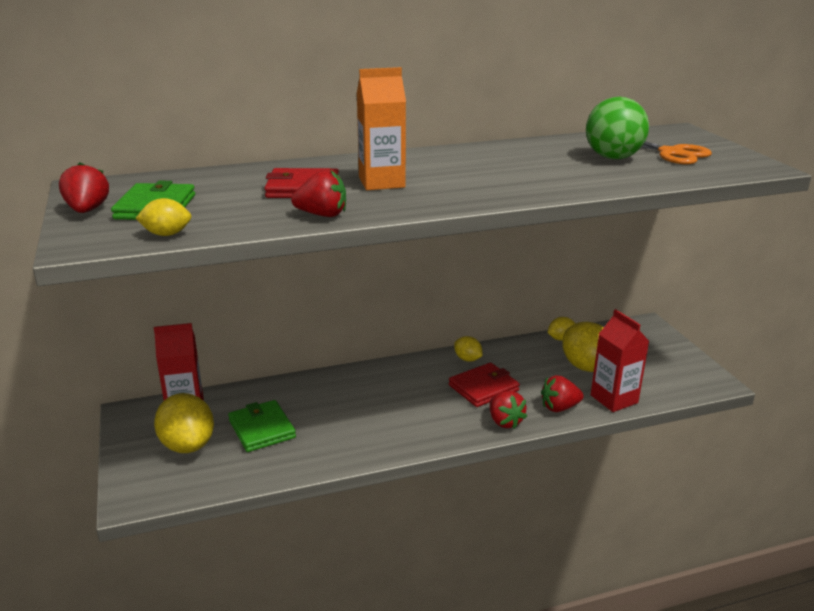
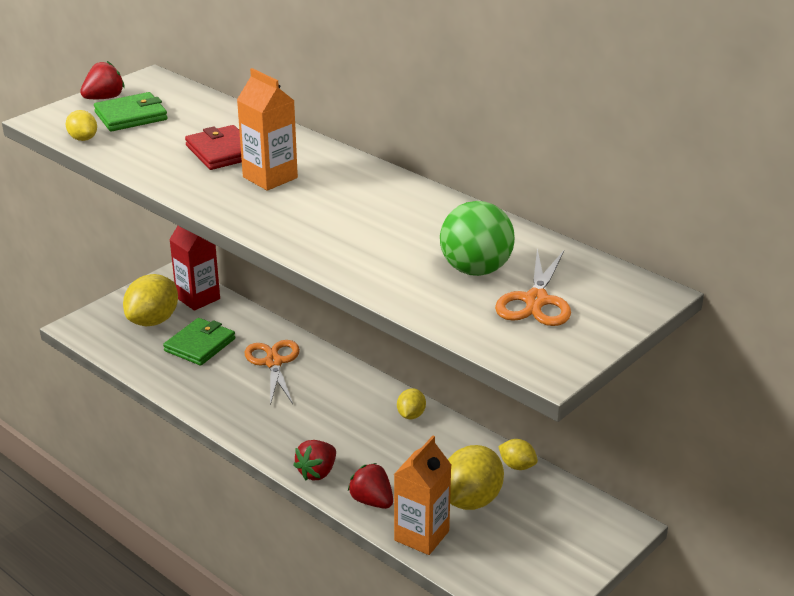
camera: 60 degrees right, 5 degrees up
red strawberry [291,170,346,217] -> none
red wallet [449,363,520,407] -> none
red carton [591,309,649,412] -> orange carton [394,436,451,555]
none -> orange scissors [245,340,300,406]

